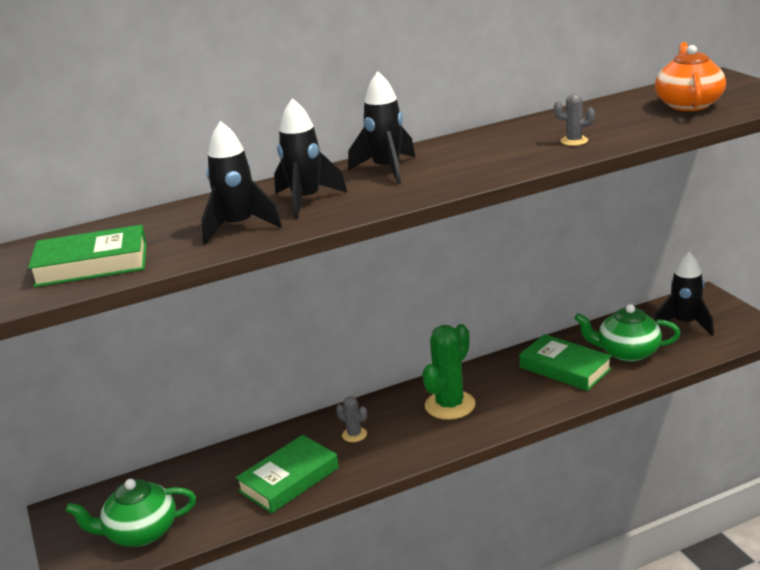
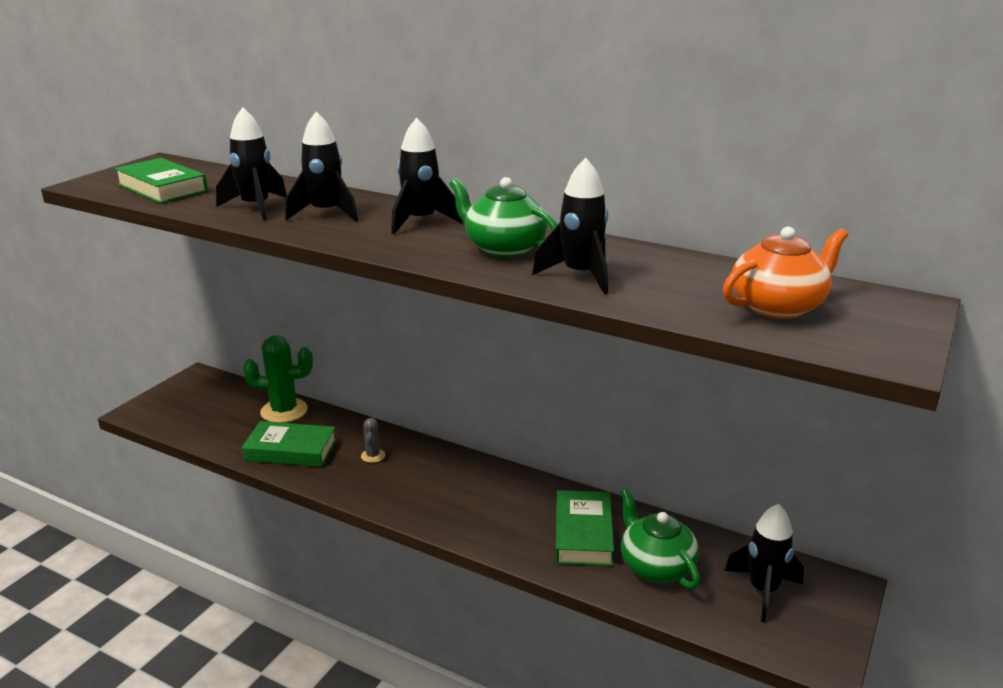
camera: 50 degrees right, 0 degrees up
green teapot [65,479,196,547] -> green teapot moved to [449,177,558,257]
green cactus [422,324,475,420] -> green cactus moved to [243,335,313,423]
grey cactus [554,93,595,146] -> black rocket [532,158,608,294]

